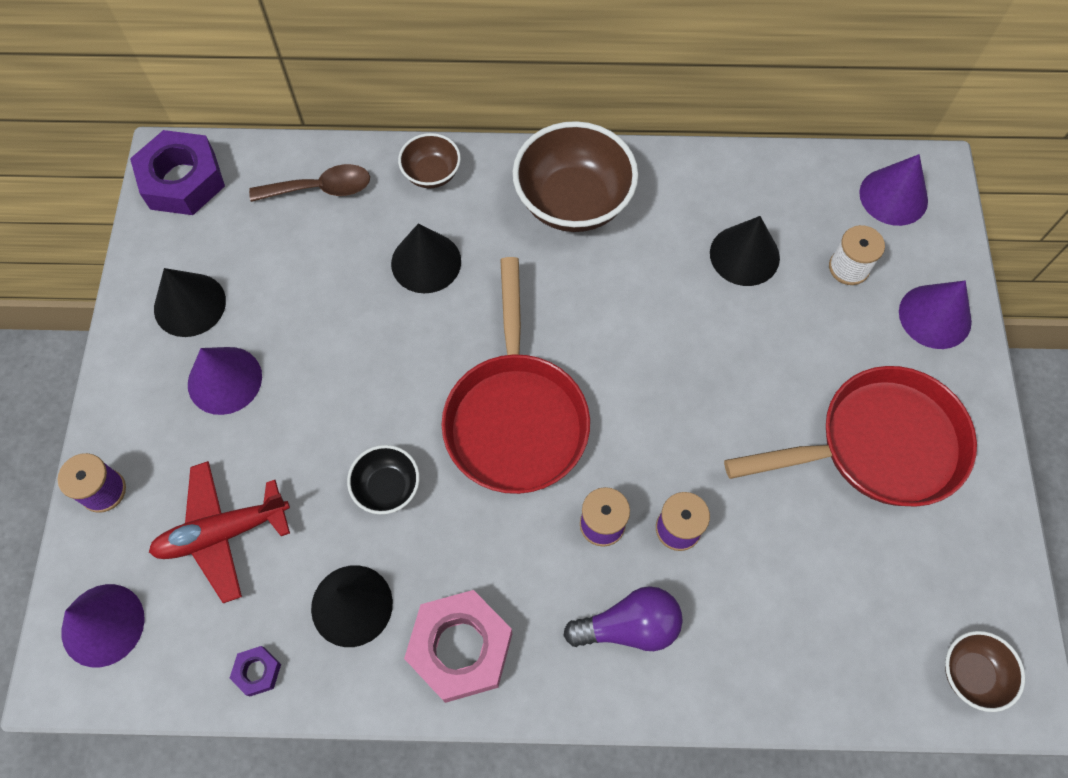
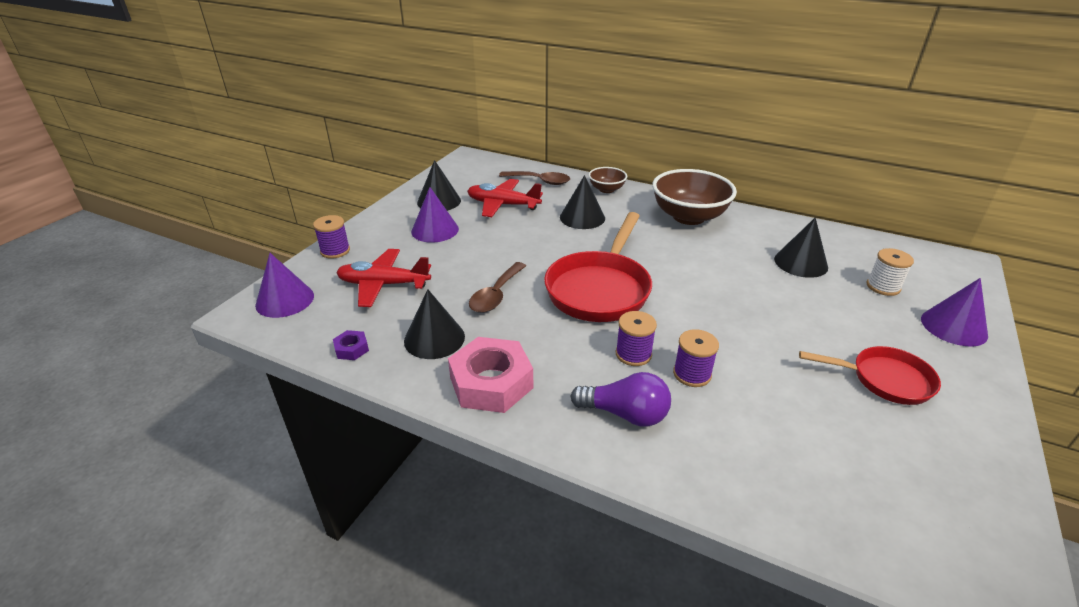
camera: 25 degrees right, 30 degrees down
purple nut [130,130,225,215] -> none
black bowl [347,445,420,514] -> brown spoon [469,262,526,313]
red pan [724,366,977,507] -> red pan [799,346,941,405], size x0.60
purple cone [859,154,928,226] -> none
brown bowl [945,631,1025,712] -> none
none -> red plane [467,179,543,217]

